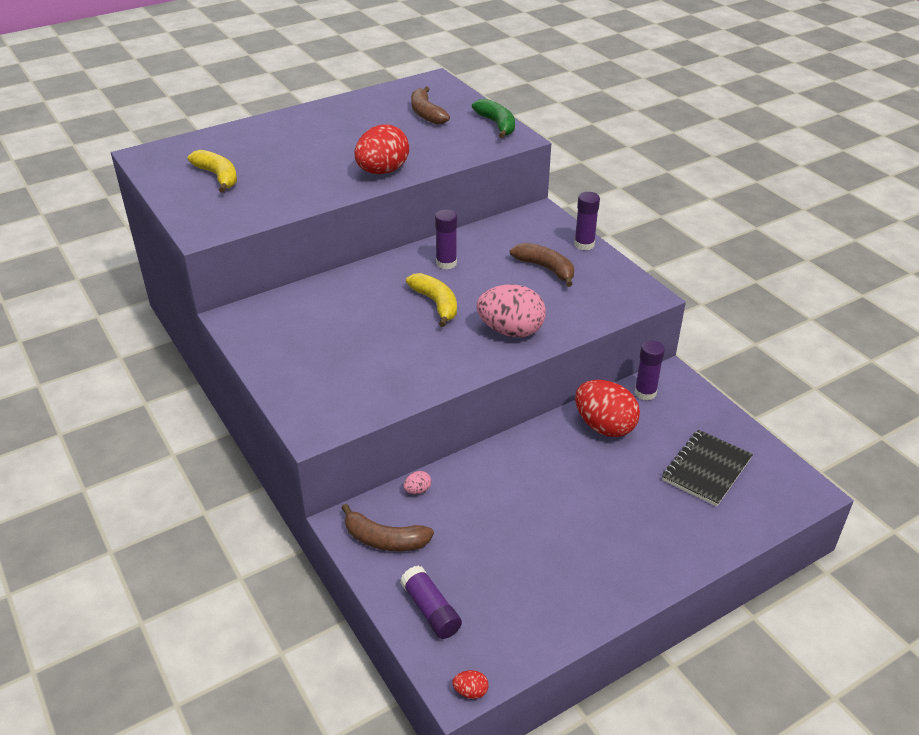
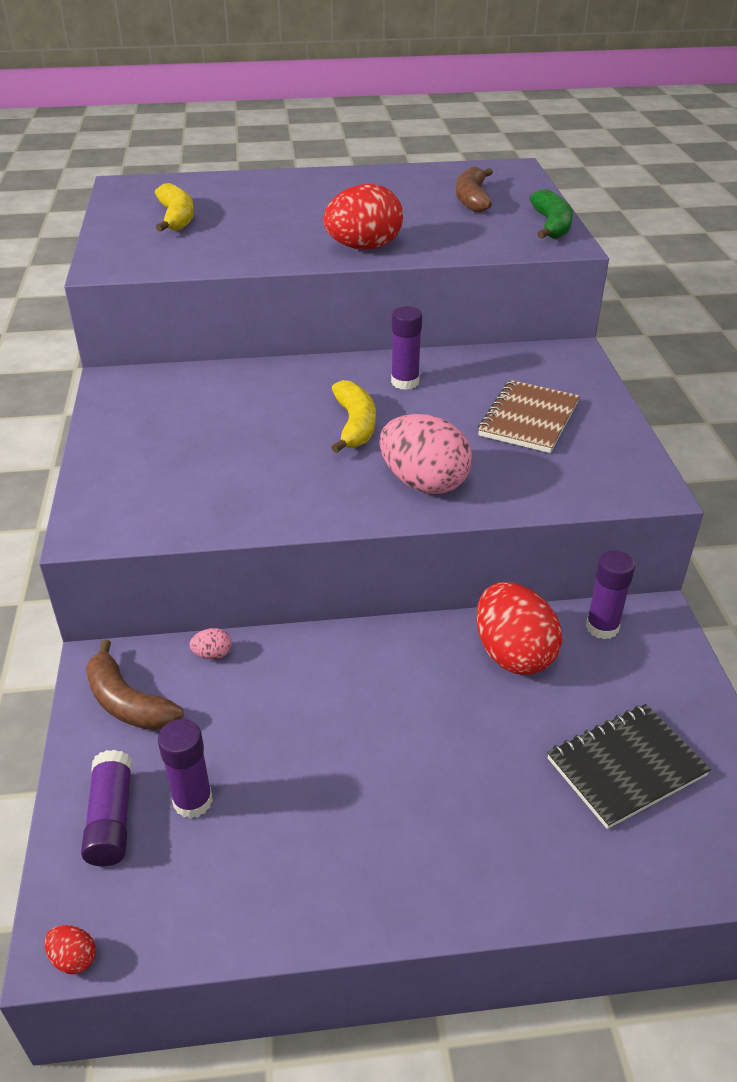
camera: 25 degrees right, 0 degrees up
brown banana [510,243,574,287] -> brown notebook [478,380,580,453]
purple glue stick [574,192,600,250] -> purple glue stick moved to [158,719,213,819]

